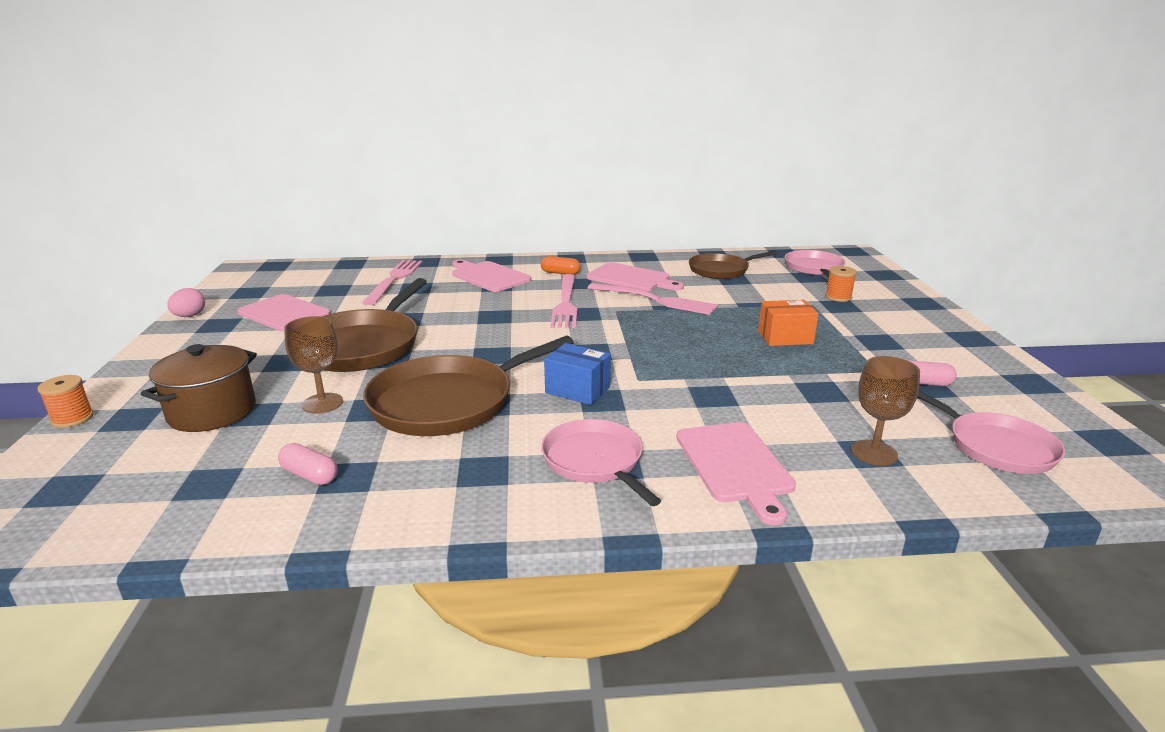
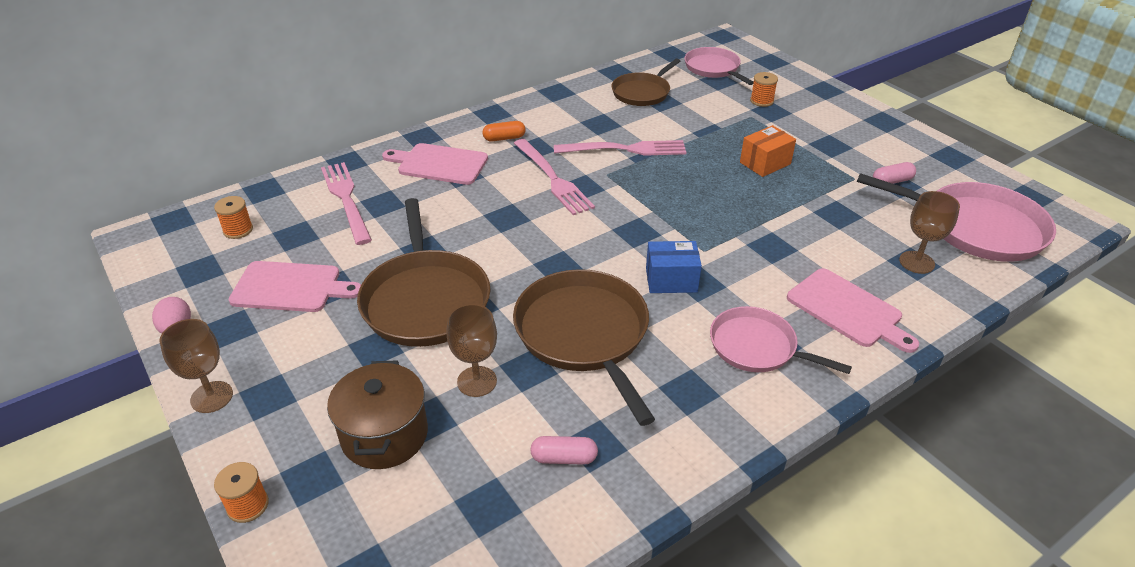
camera: 30 degrees left, 15 degrees up
brown pan [363,336,574,436] -> brown pan turned 135 degrees clockwise [513,269,655,426]
pink cutting board [586,262,684,291] -> none
pink pan [917,390,1065,474] -> pink pan [857,173,1056,262], size x1.60
none -> brown goblet [159,319,233,413]
none -> orange spool [214,196,253,239]

